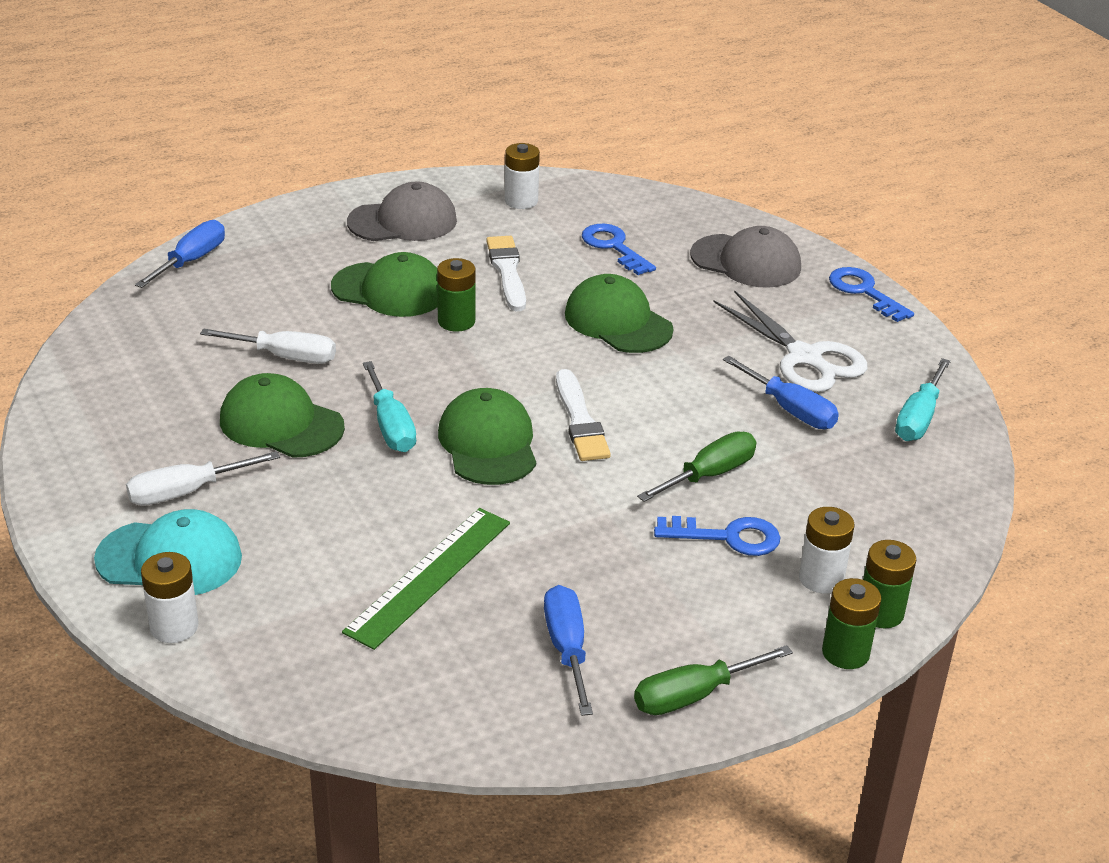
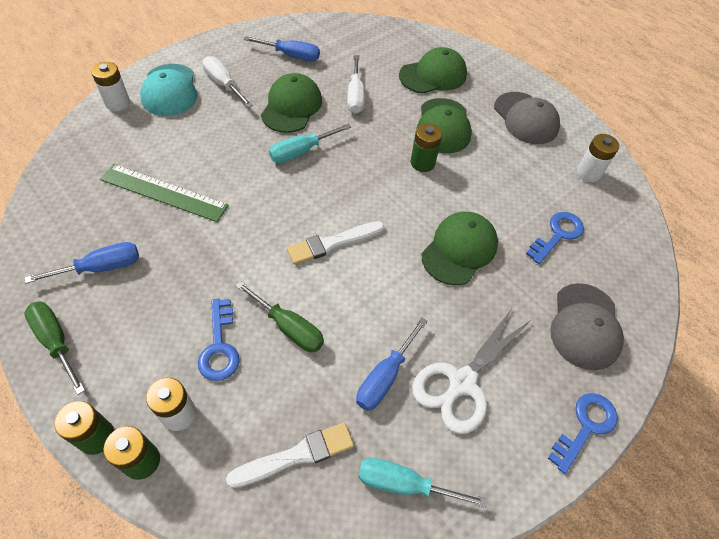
camera: 75 degrees right, 20 degrees up
blue screwdriver [135,220,225,288] -> blue screwdriver moved to [244,36,320,61]
green cap [438,388,536,485] -> green cap moved to [399,47,467,94]
white brush [486,236,526,311] -> white brush moved to [226,422,354,488]

